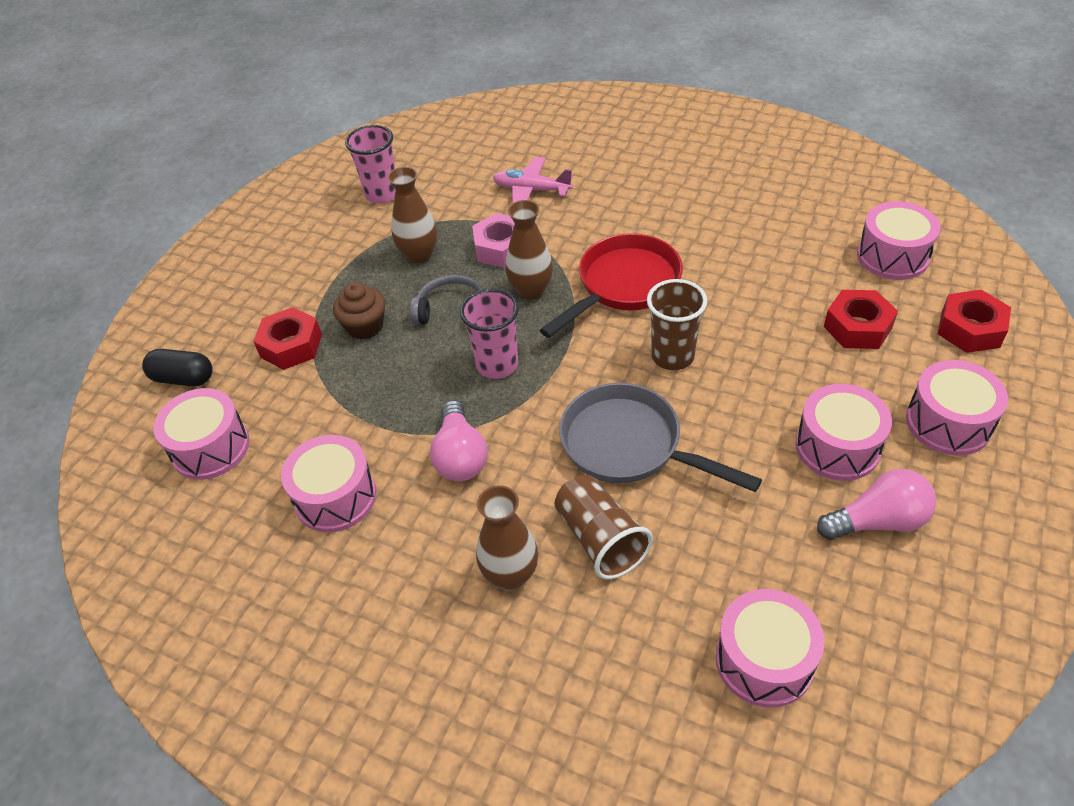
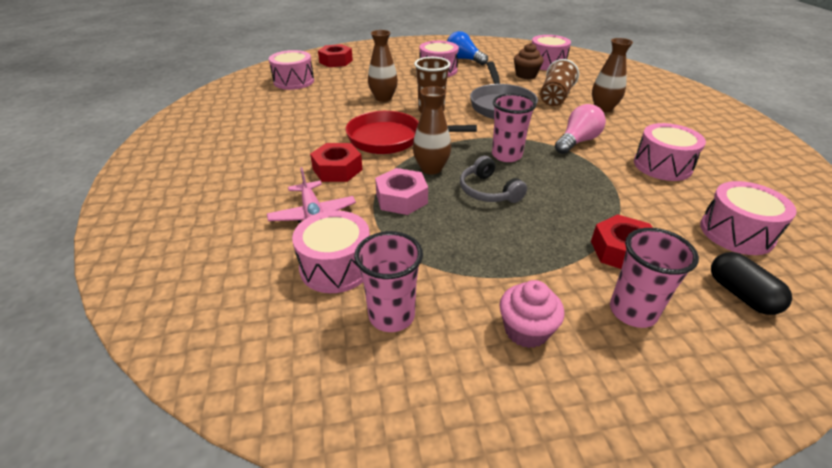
camera: 130 degrees left, 10 degrees down
brown cupcake [333,282,385,340] -> brown cupcake moved to [514,43,544,79]
brown vase [387,167,437,263] -> brown vase moved to [368,30,398,102]
pink light bulb [817,469,936,540] -> blue light bulb [447,31,488,65]
red nut [824,290,898,349] -> red nut moved to [310,143,363,182]
pink drum [906,360,1008,456] -> pink drum moved to [292,211,370,293]
none -> pink cupcake [500,280,564,348]
none -> pink cup [610,228,699,328]

